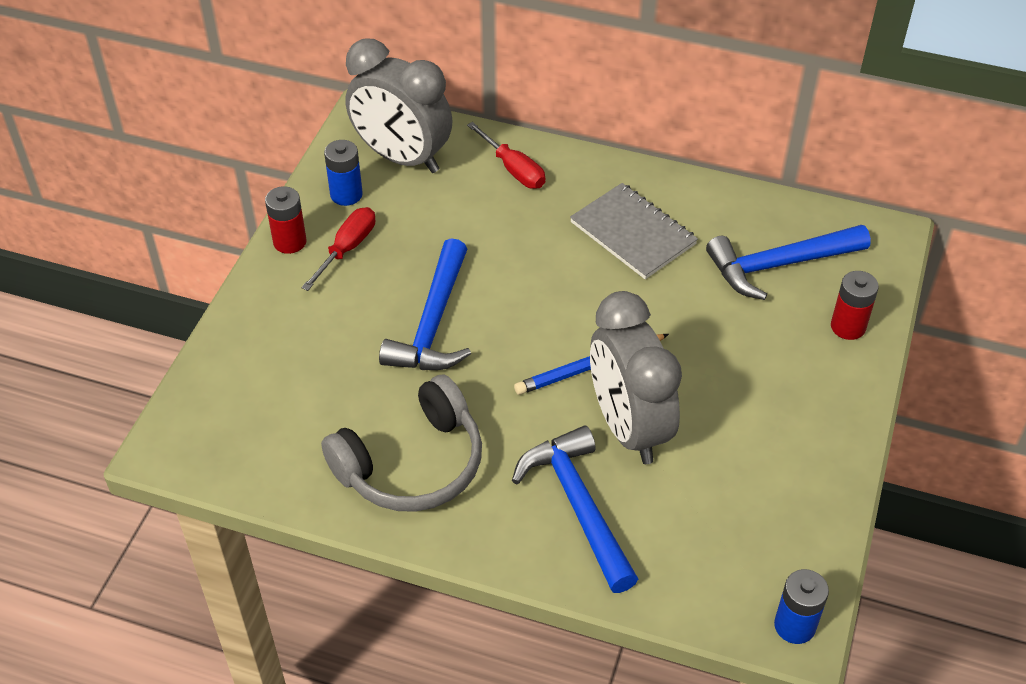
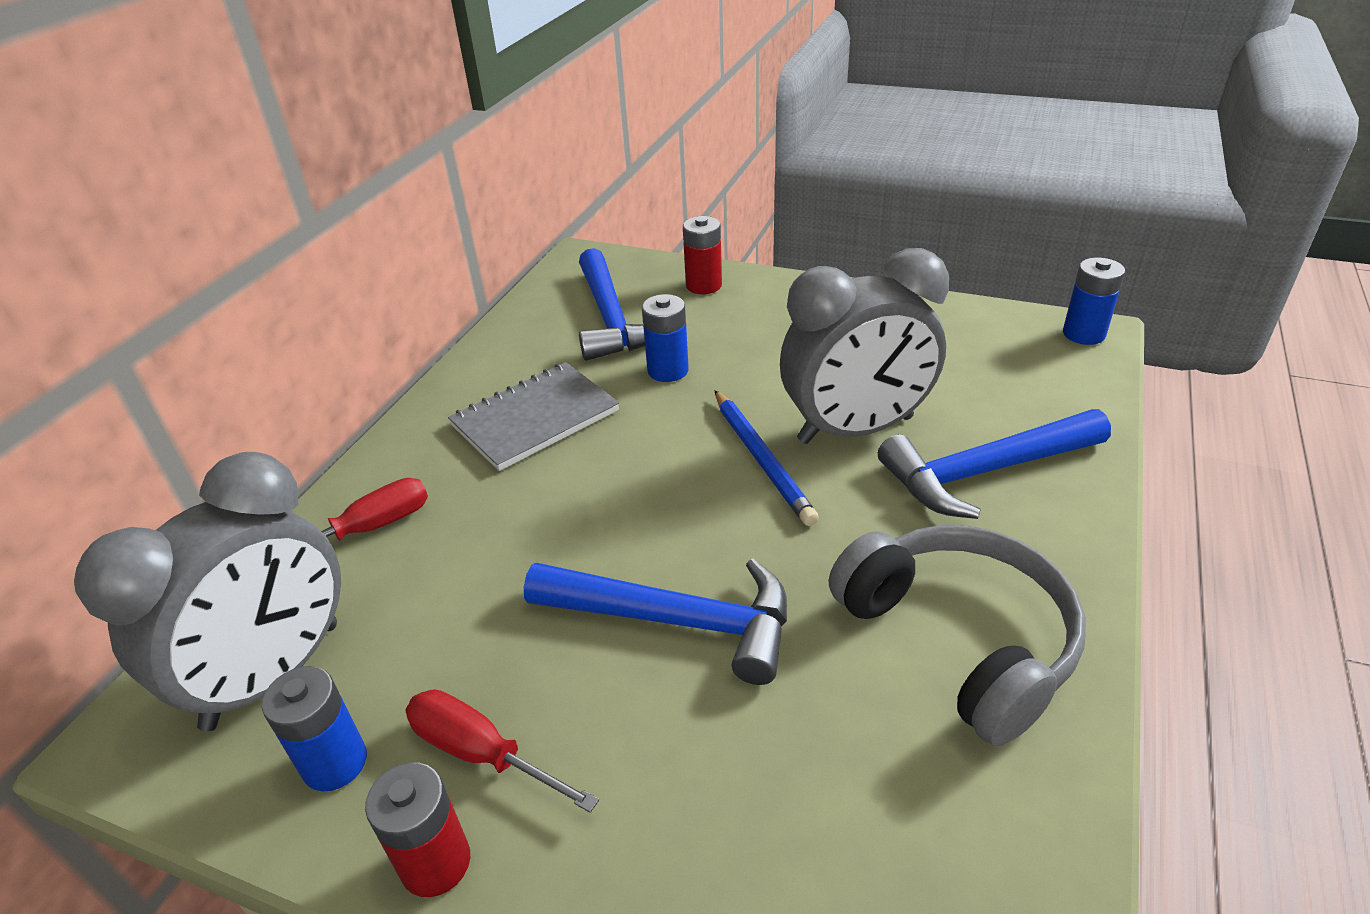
camera: 85 degrees left, 10 degrees down
none -> blue battery [642,294,689,382]

